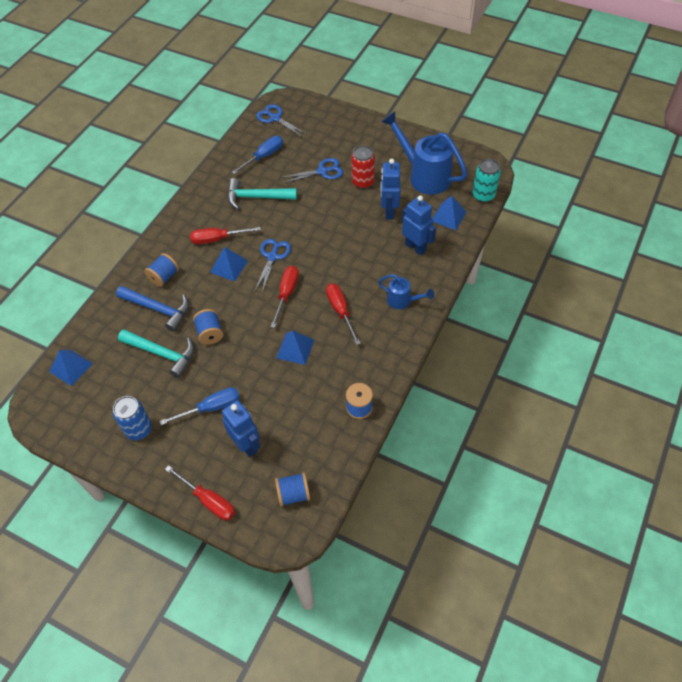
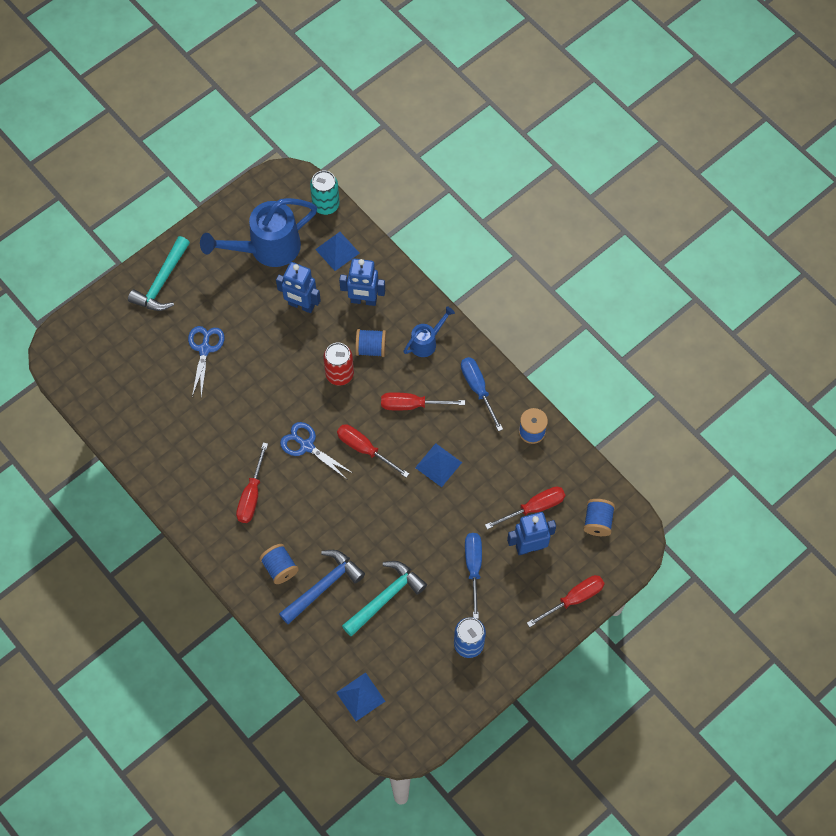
camera: 70 degrees left, 10 degrees up
blue spool [193,309,223,345] -> blue spool moved to [355,329,386,357]
blue pyramid [210,247,248,281] -> none
turquoise hammer [227,178,297,209] -> turquoise hammer moved to [128,236,190,311]
blue screwdriver [232,136,283,174] -> blue screwdriver moved to [461,357,503,431]
blue scissors [256,104,306,137] -> none
red can [351,145,375,189] -> red can moved to [323,343,354,386]
blue robot [402,195,436,255] -> blue robot turned 150 degrees counterclockwise [339,258,385,306]
none -> red screwdriver [485,487,565,529]

